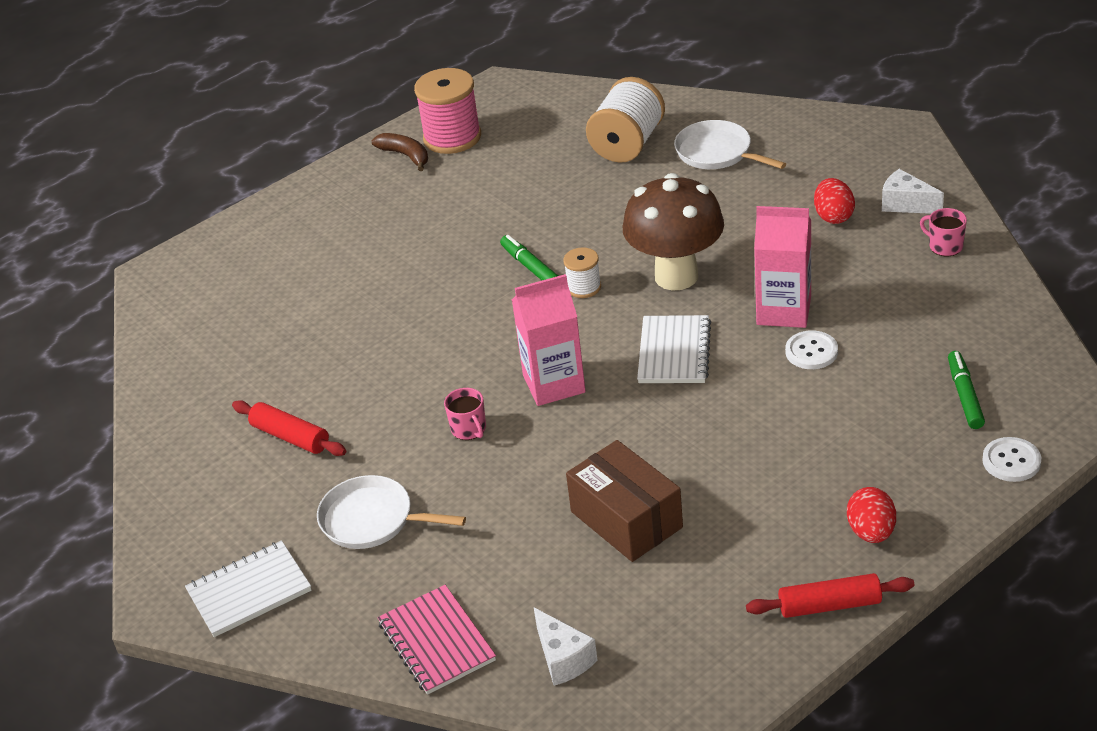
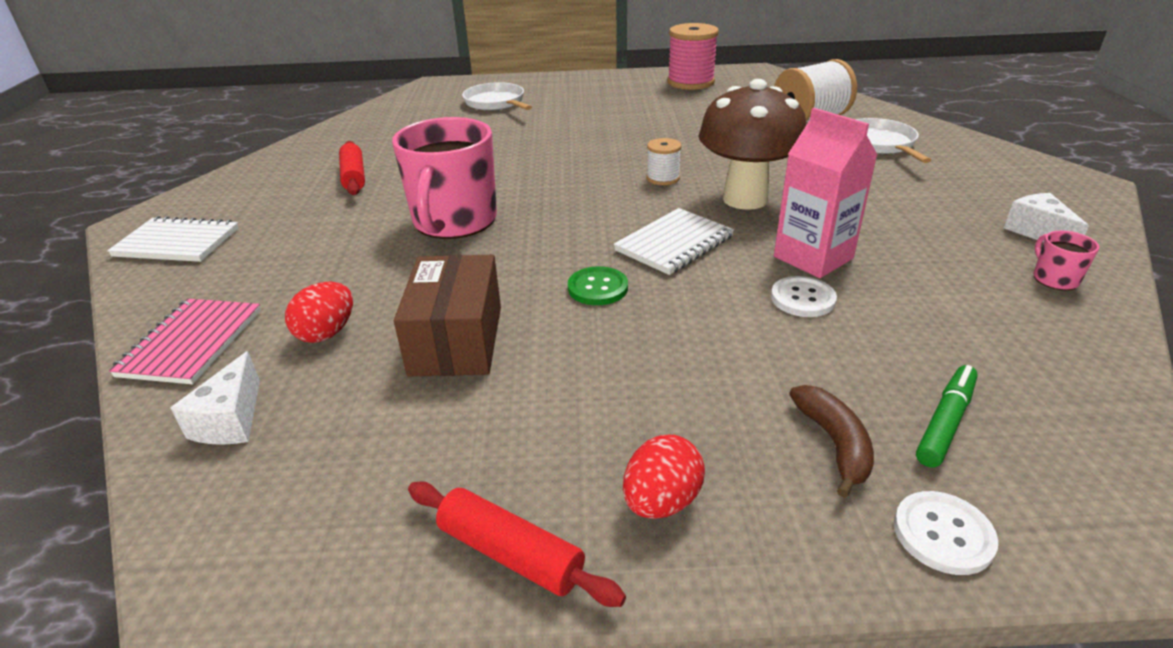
camera: 35 degrees right, 5 degrees down
white pan [317,475,466,549] -> white pan moved to [462,82,532,110]
brown banana [371,133,428,171] -> brown banana moved to [789,385,874,498]
pink mug [444,388,486,440] -> pink mug [392,117,497,239], size x2.44
green marker [500,235,558,280] -> none
pink carton [512,274,586,406] -> none
red egg [814,178,855,224] -> red egg moved to [285,282,353,343]
none -> green button [568,266,628,305]

